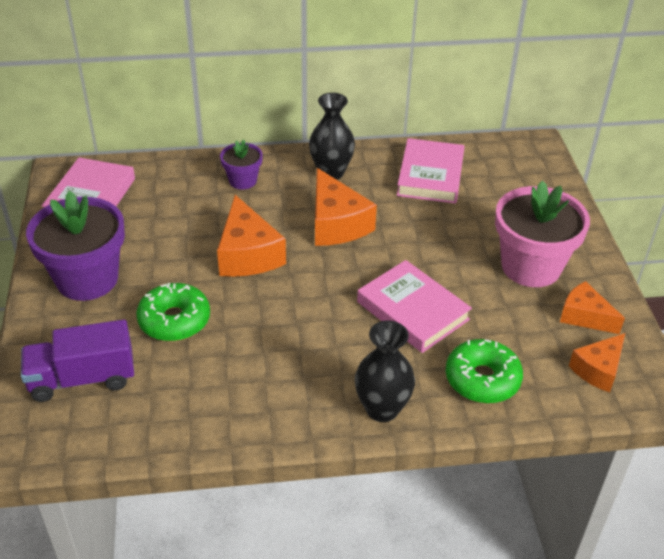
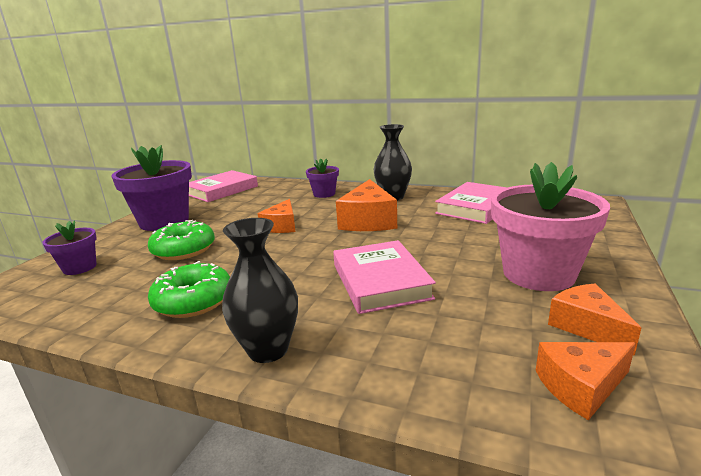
camera: 30 degrees right, 20 degrees down
purple truck [21,319,134,402] -> purple flower pot [42,220,97,275]
orange cheese [217,195,286,277] -> orange cheese [258,199,295,233], size x0.64
green donut [446,339,523,403] -> green donut moved to [148,261,230,318]

